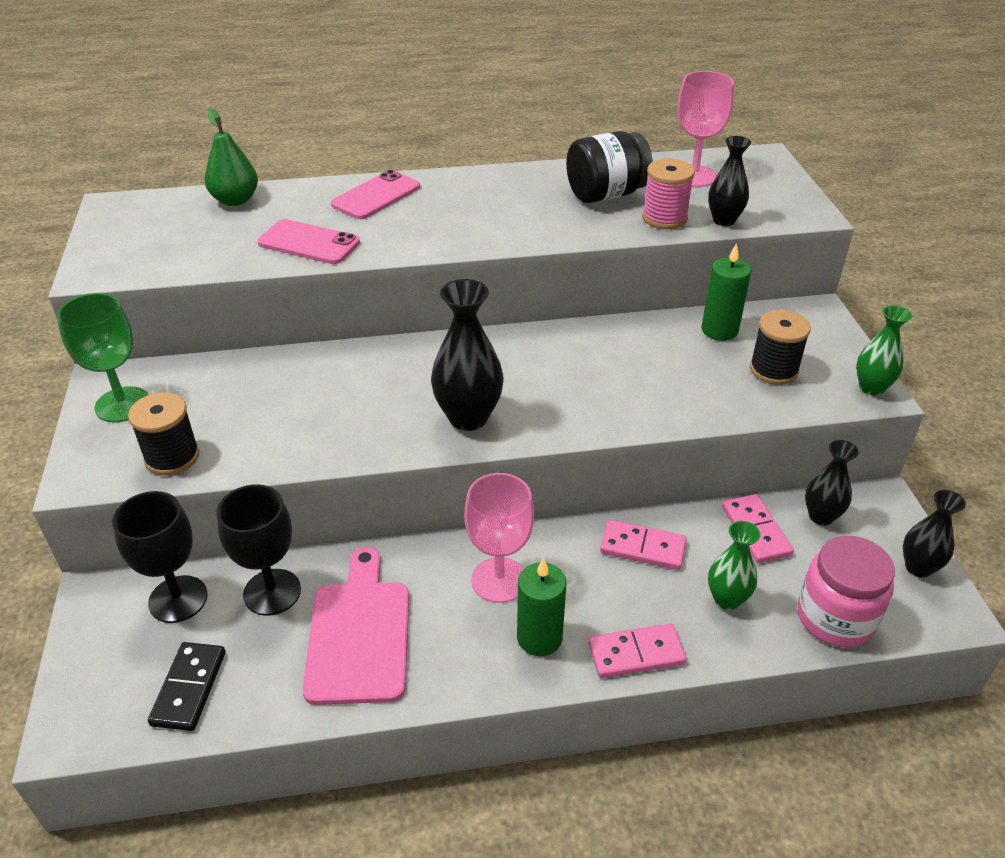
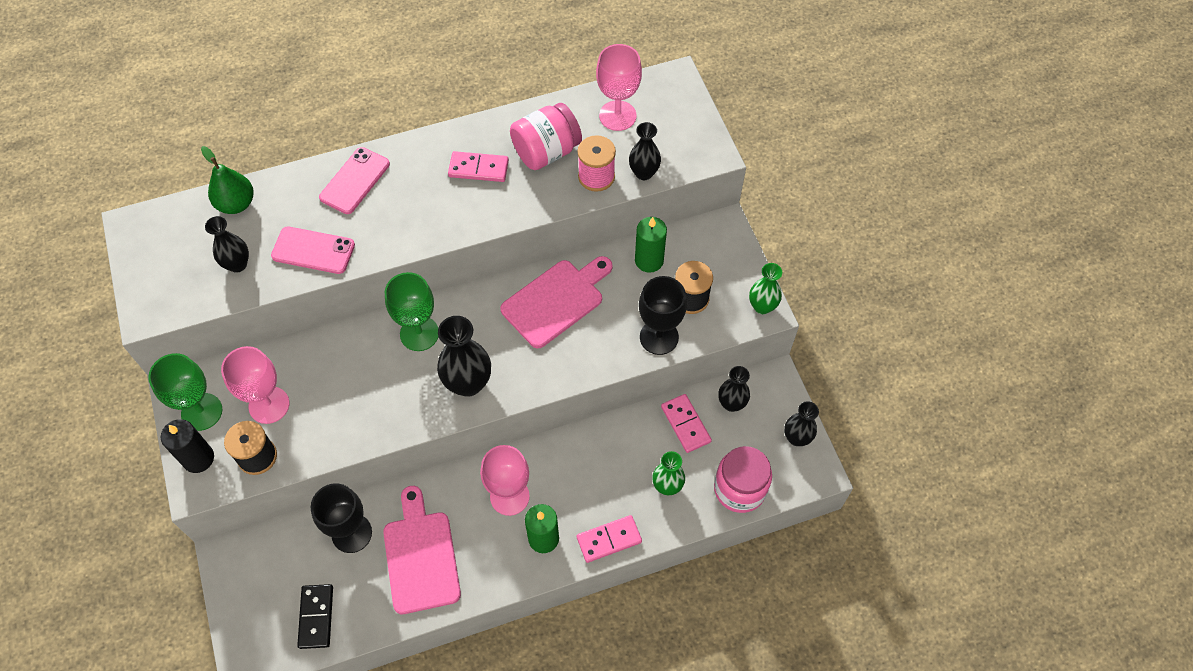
camera: 10 degrees left, 20 degrees up
black goblet [112,491,208,623] -> black goblet moved to [639,276,687,355]
black jar [566,131,653,203] -> pink jar [510,103,582,170]
pink domino [600,520,687,570] -> pink domino moved to [448,151,509,182]
none -> black candle [161,419,214,473]
none -> black vase [205,216,249,273]
none -> pink goblet [221,346,289,424]
none -> green goblet [385,272,438,351]
none -> pink cutting board [500,256,613,349]

